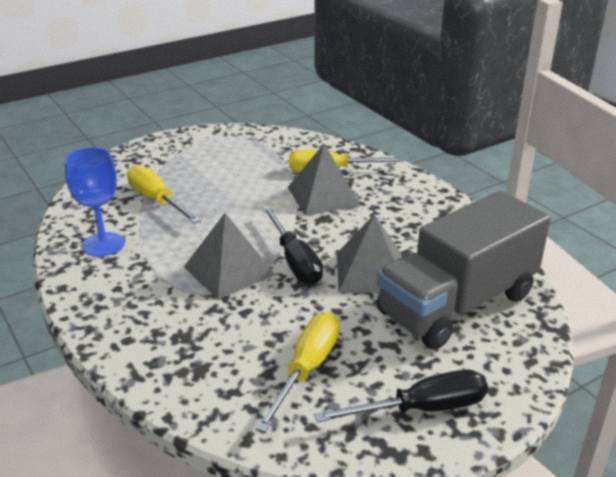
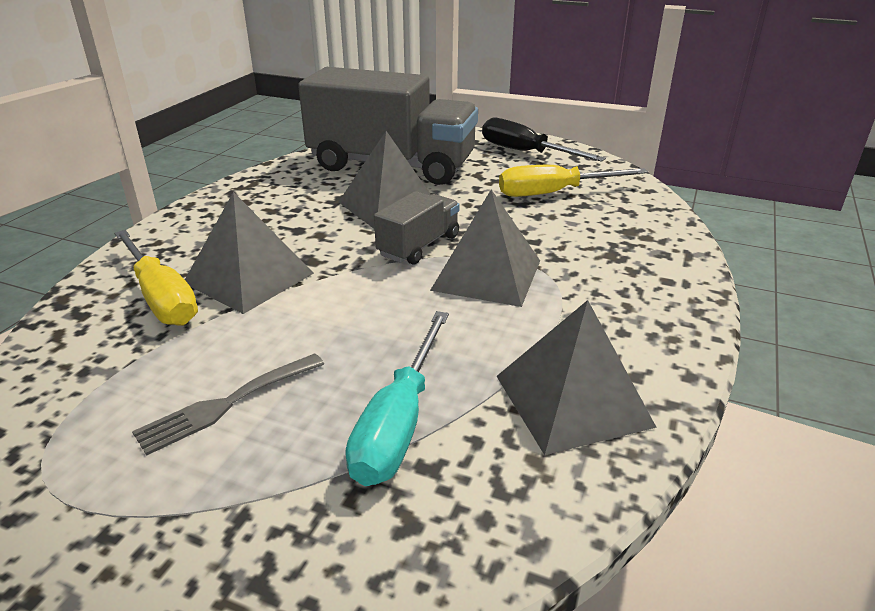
camera: 125 degrees left, 0 degrees up
blue goblet [65,147,125,257] -> grey pyramid [497,300,657,455]
yellow screwdriver [127,165,201,224] -> turquoise screwdriver [345,311,449,486]
black screwdriver [262,206,323,285] -> grey truck [374,191,460,265]
none -> grey fork [132,353,324,456]

